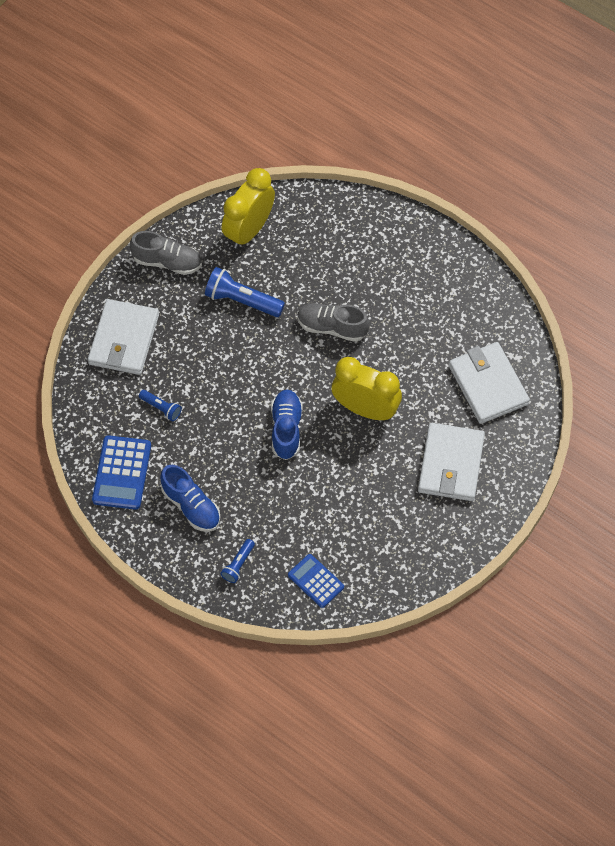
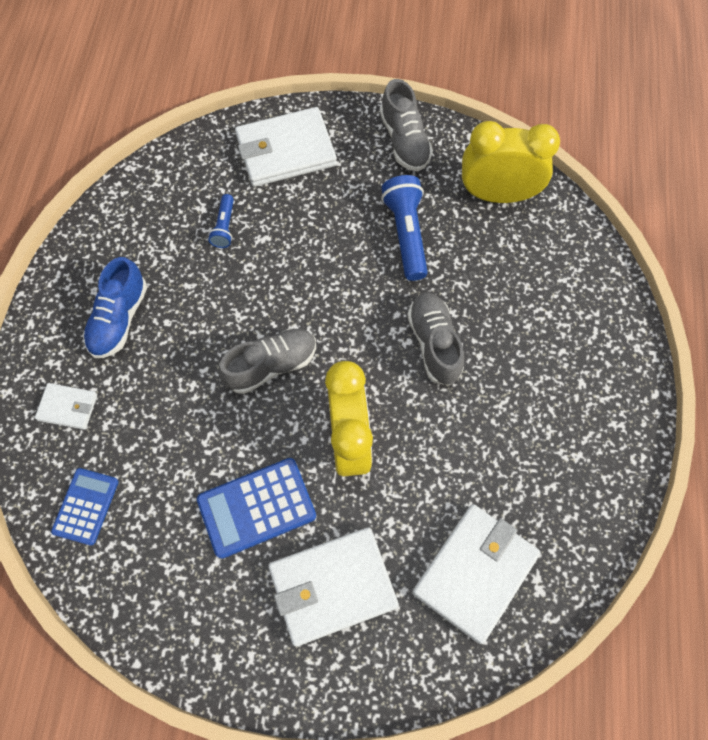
camera: 60 degrees right, 5 degrees up
blue calculator [92,435,151,510] -> blue calculator moved to [197,458,316,559]
blue flashlight [220,539,255,583] -> white wallet [35,383,97,430]
blue shoe [271,390,303,460] -> grey shoe [218,328,316,394]

